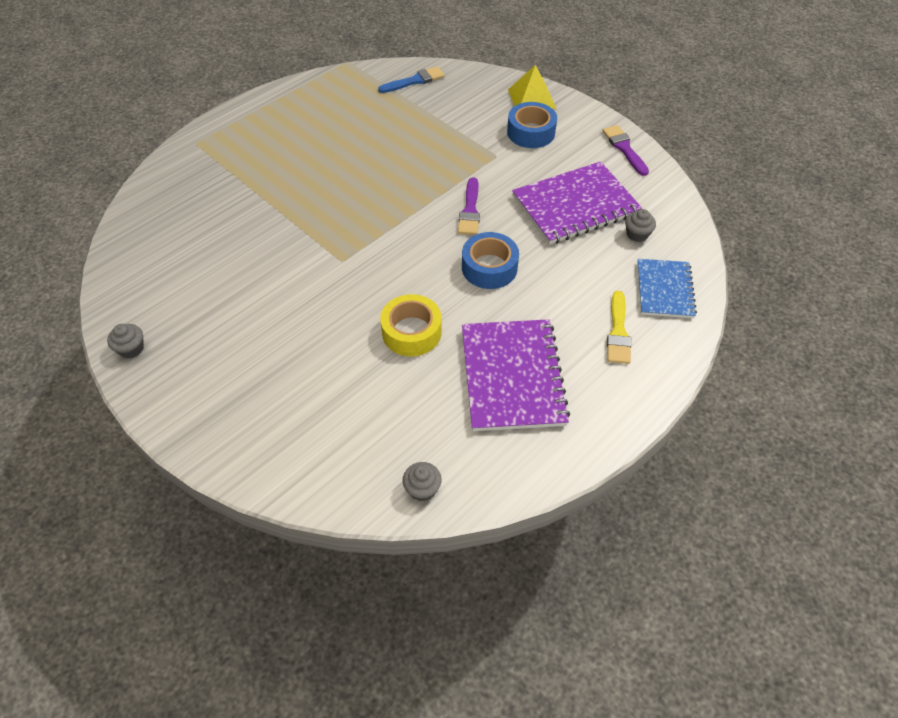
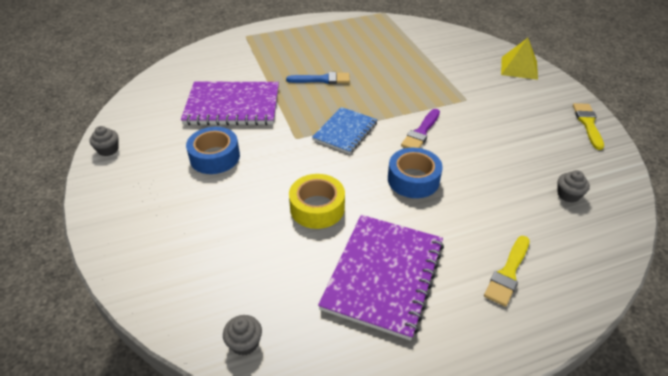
camera: 25 degrees right, 10 degrees down
blue brush [378,66,445,93] -> blue brush moved to [286,72,350,84]
blue tape [507,102,557,148] -> blue tape moved to [186,127,240,174]
purple notebook [512,161,642,245] -> purple notebook moved to [181,82,279,125]
purple brush [602,125,649,176] -> yellow brush [573,103,604,150]
blue notebook [637,259,697,318] -> blue notebook moved to [312,107,378,154]

